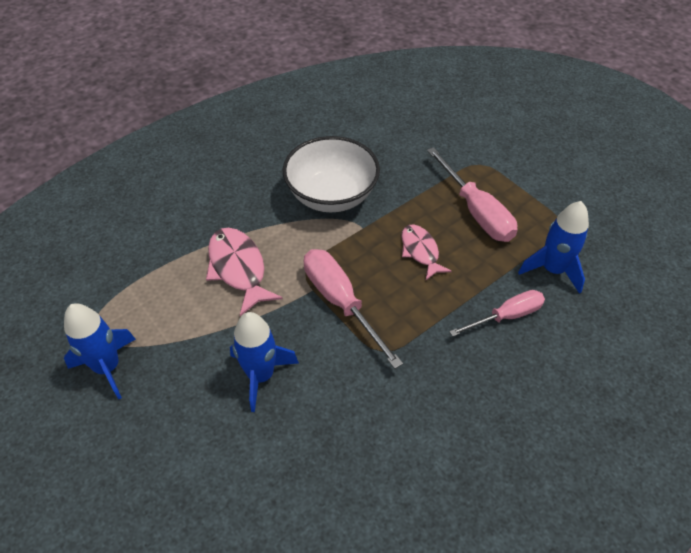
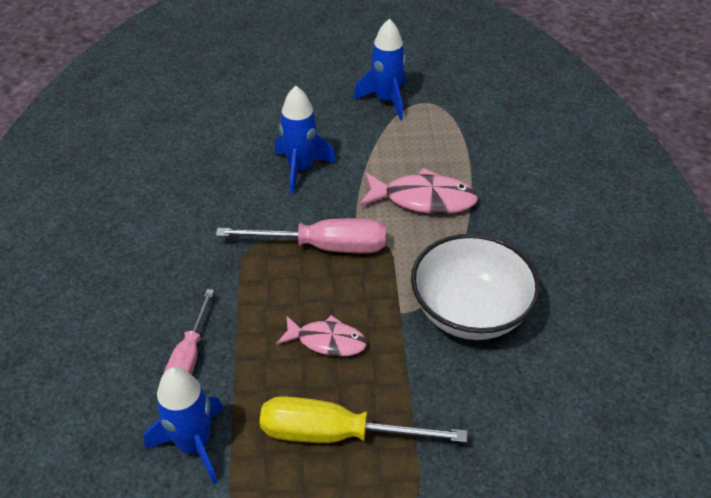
camera: 125 degrees right, 5 degrees down
pink screwdriver [427,147,517,242] -> yellow screwdriver [260,396,467,443]

